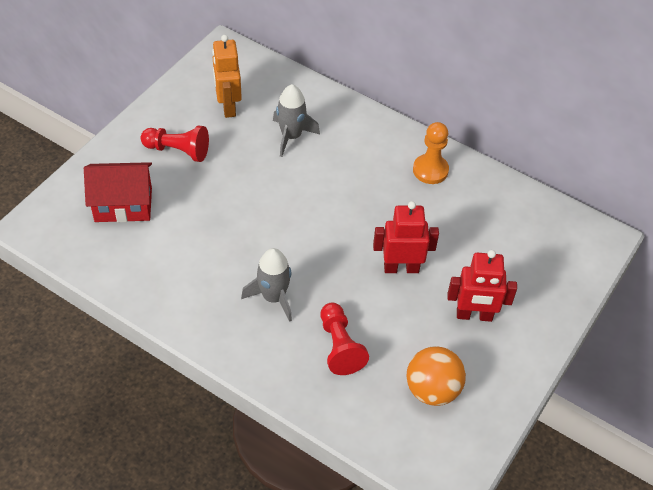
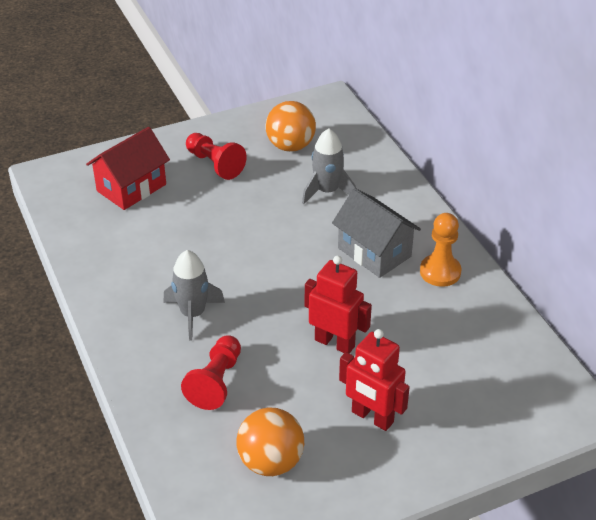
camera: 35 degrees right, 10 degrees down
red house [84,162,152,222] -> red house turned 75 degrees counterclockwise [86,127,170,210]
orange robot [212,35,242,118] -> orange ball [265,101,316,152]
none -> grey house [332,188,421,278]

